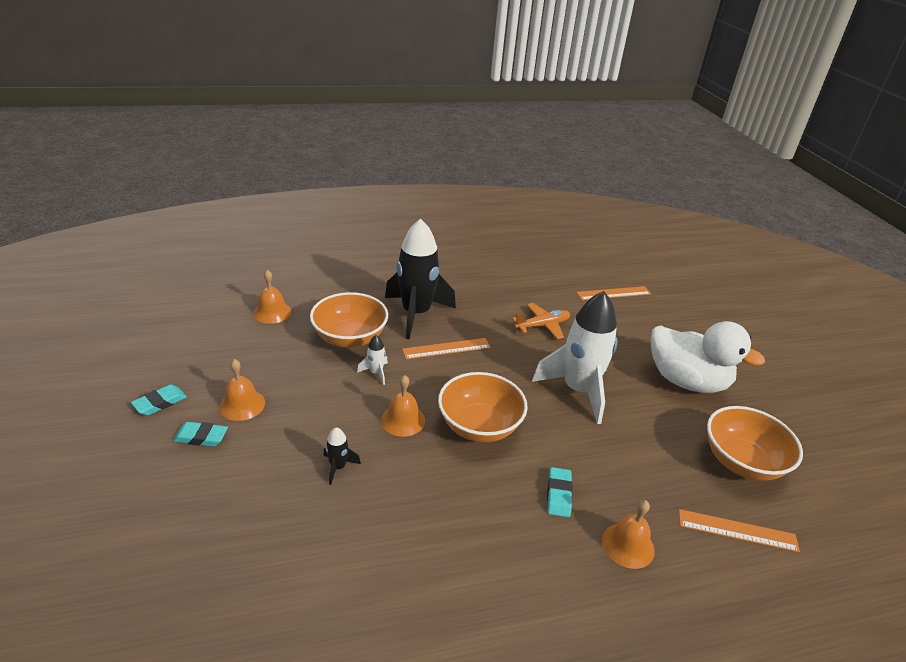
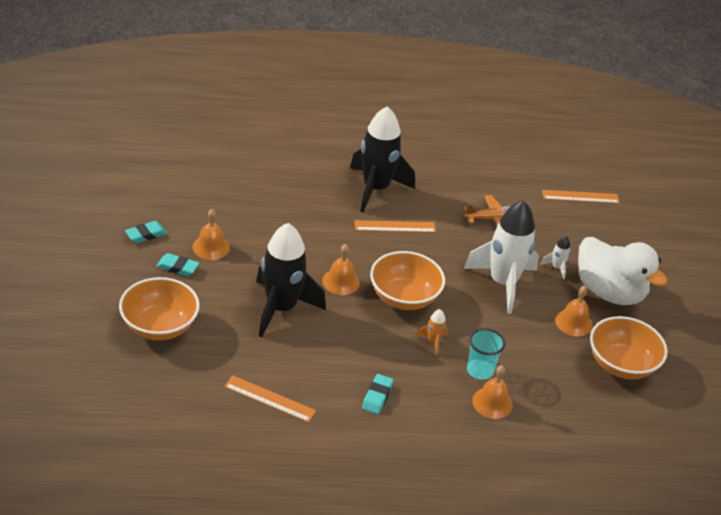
camera: 10 degrees right, 5 degrees up
orange bell [253,270,291,324] -> orange bell moved to [555,286,593,337]
orange bowl [310,292,388,348] -> orange bowl moved to [119,277,200,340]
black rocket [324,427,361,485] -> black rocket [256,223,326,337], size x2.48
white rocket [357,335,388,385] -> white rocket moved to [540,236,571,279]
turquoise eraser [547,467,573,517] -> turquoise eraser moved to [362,374,394,414]
orange ruler [679,509,800,552] -> orange ruler moved to [224,375,316,423]
none -> orange rocket [417,309,448,355]
none -> turquoise cup [467,328,505,380]

